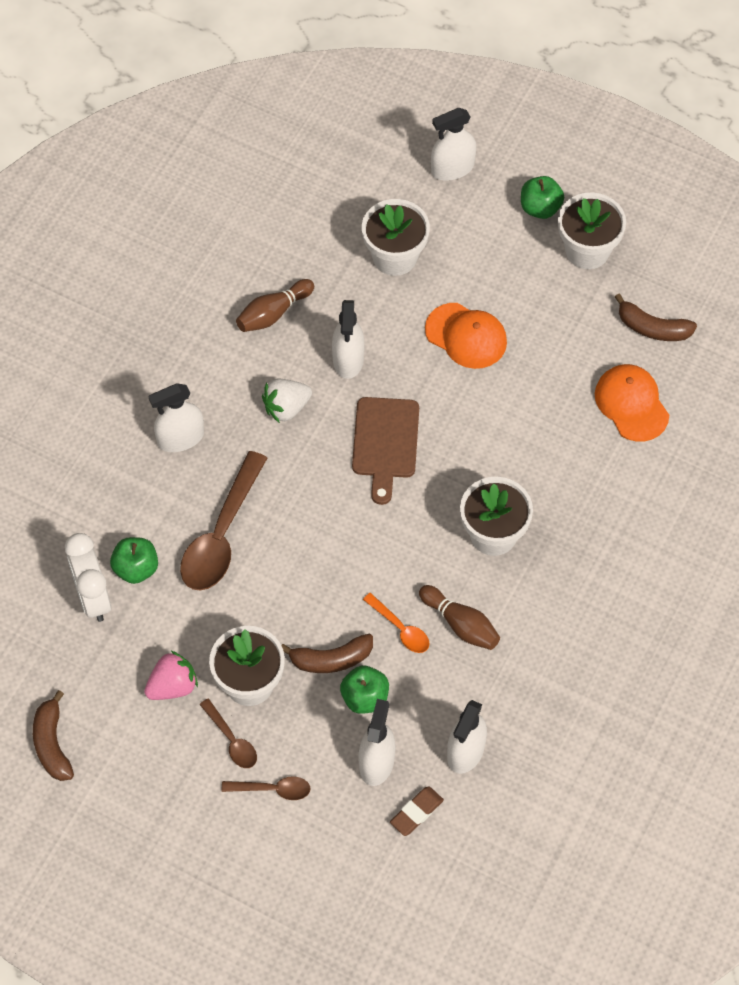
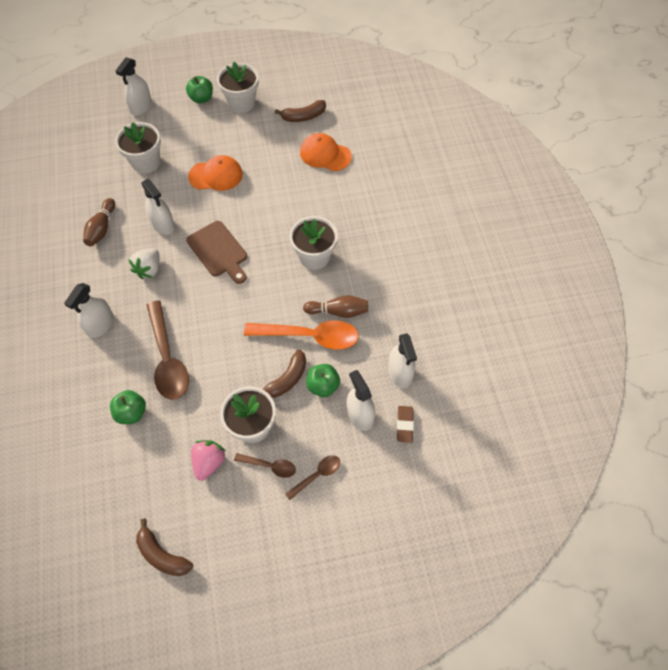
camera: 40 degrees left, 0 degrees up
white clock [65,533,111,622] -> none
orange spoon [363,593,429,653] -> orange spoon [244,320,359,350], size x1.98

